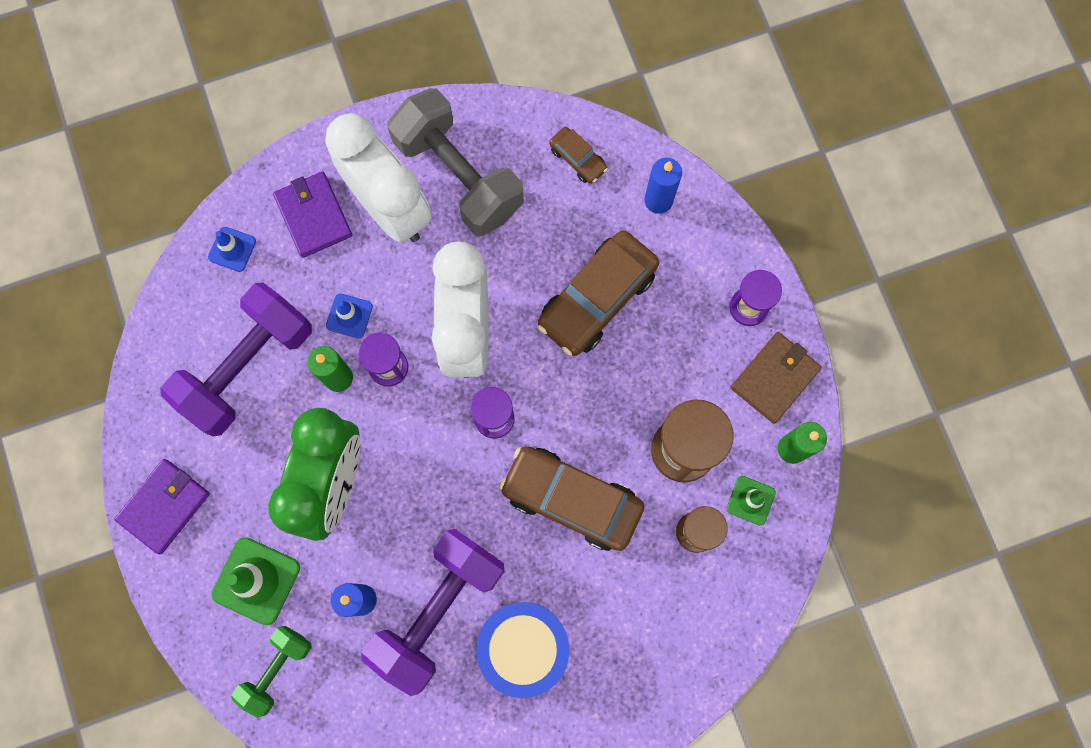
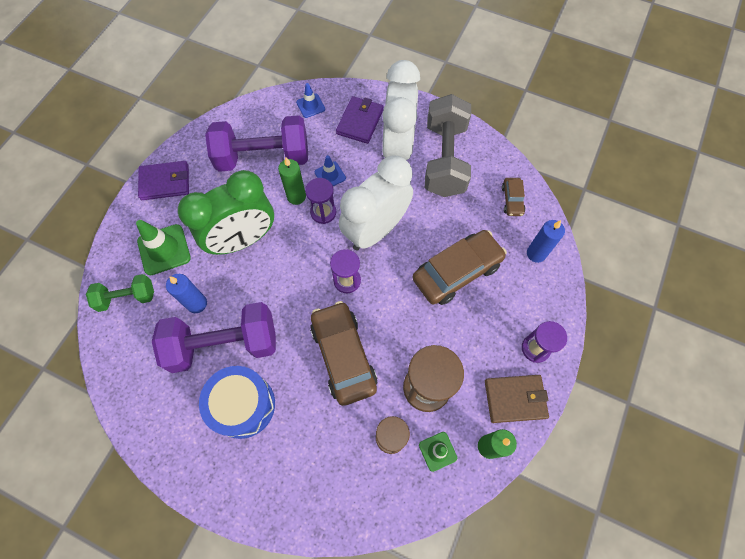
camera: 45 degrees right, 10 degrees down
brown car [537,230,659,356] -> brown car turned 150 degrees clockwise [413,230,507,305]

